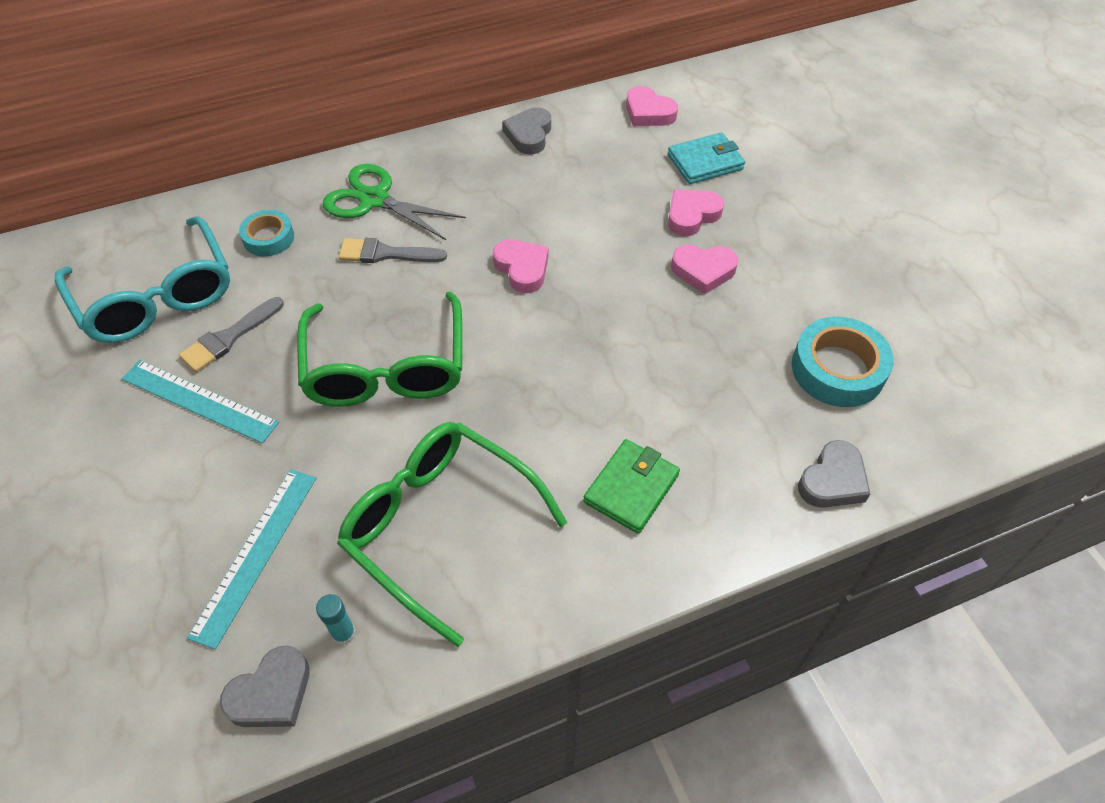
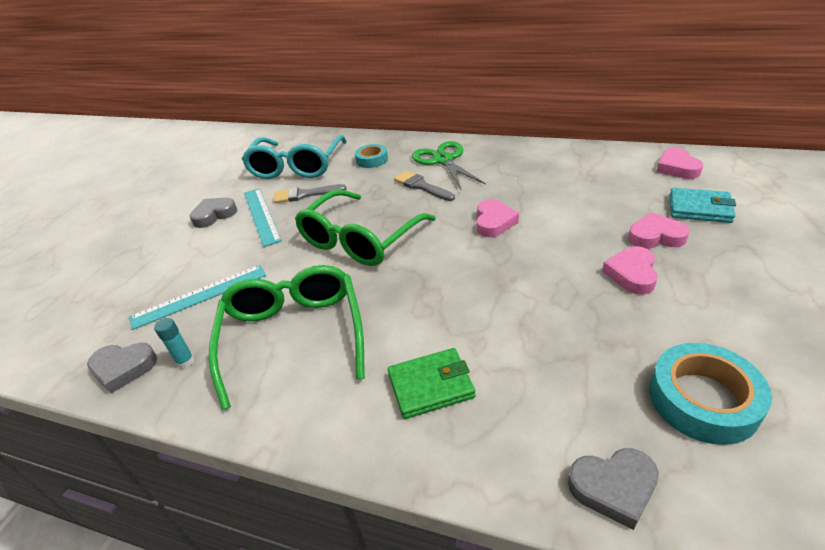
camera: 45 degrees right, 15 degrees down
grey heart [502,107,551,154] -> grey heart moved to [190,198,237,228]
pink heart [671,245,739,295] -> pink heart turned 60 degrees clockwise [602,246,658,295]

